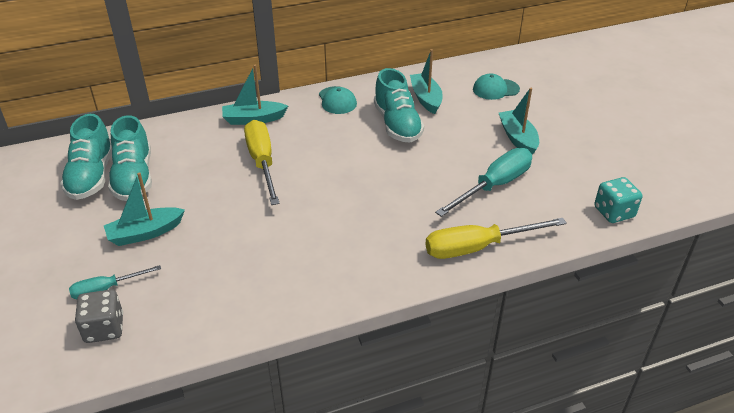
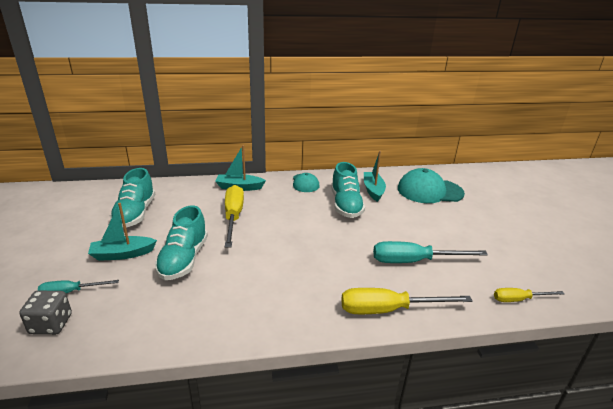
camera: 10 degrees right, 10 degrees down
turquoise shoe [60,114,112,200] -> turquoise shoe moved to [155,205,208,280]
turquoise screwdriver [435,148,532,217] -> turquoise screwdriver turned 150 degrees counterclockwise [373,241,488,263]
turquoise cap [473,73,520,100] -> turquoise cap [398,168,465,203], size x1.77
turquoise boat [499,88,539,155] -> none
turquoise dice [594,177,642,223] -> yellow screwdriver [494,288,564,302]

